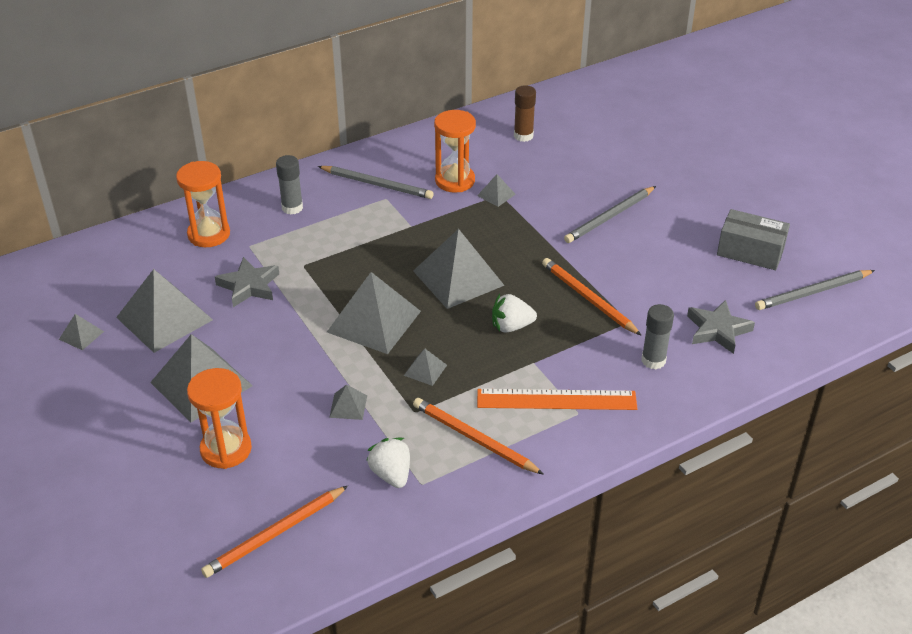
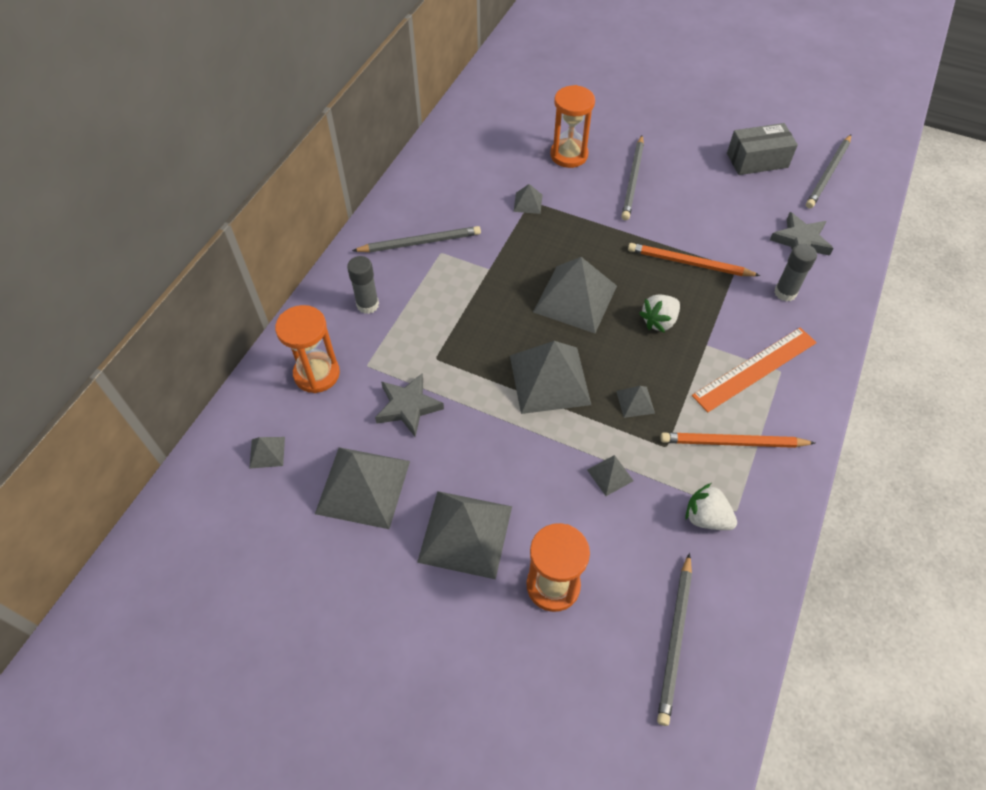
camera: 35 degrees left, 15 degrees up
grey pyramid [59,314,104,350] -> grey pyramid moved to [249,437,285,469]
orange pencil [201,486,348,578] -> grey pencil [657,553,692,726]
orange hourglass [434,110,476,193] -> orange hourglass moved to [550,85,595,168]
brown glue stick [514,85,536,142] -> none

